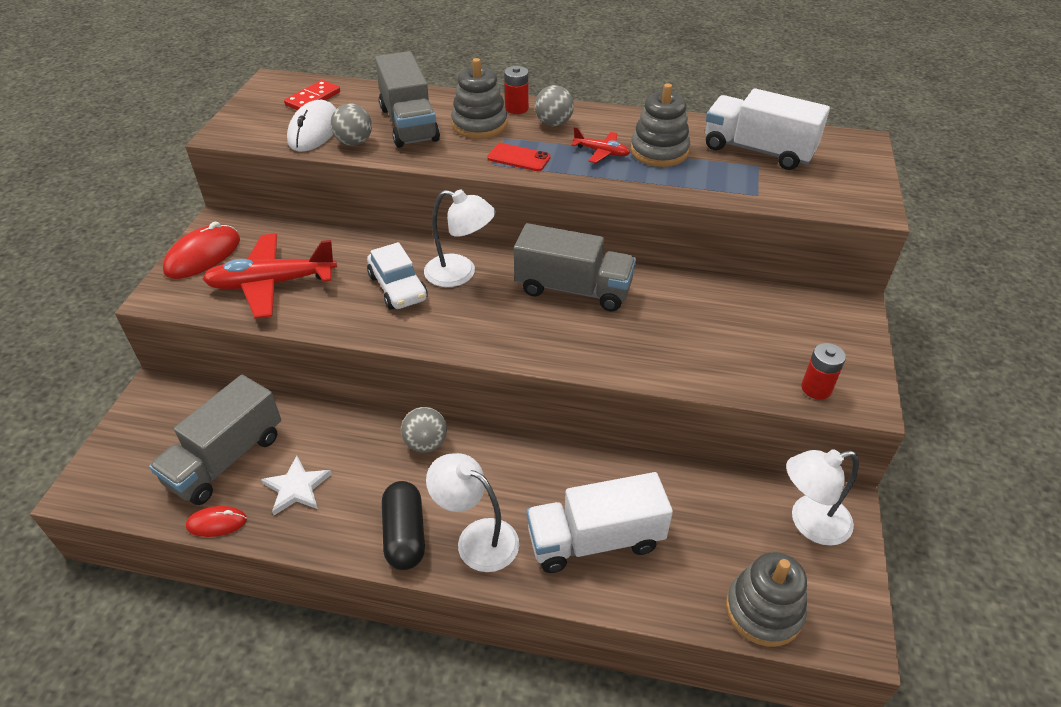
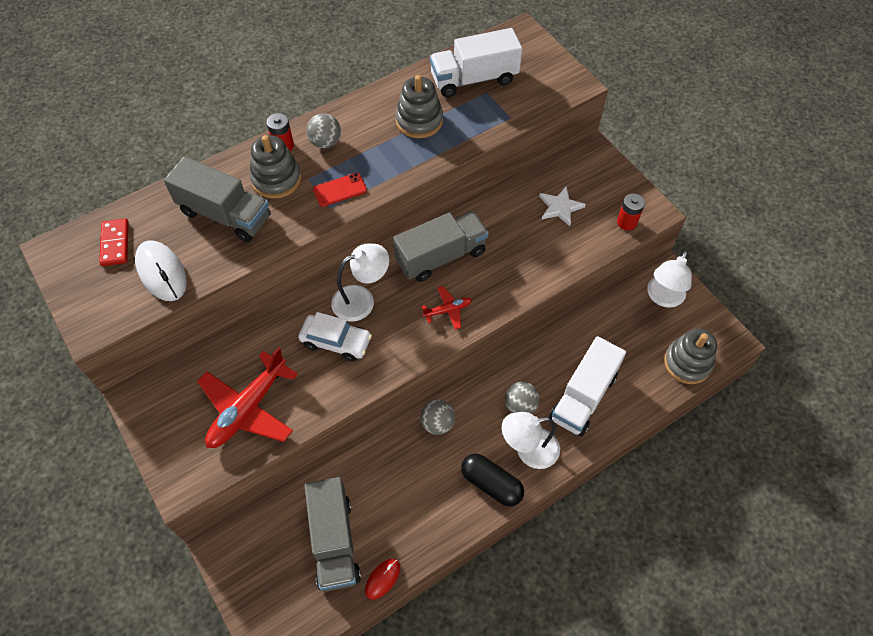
camera: 45 degrees left, 15 degrees up
red mouse [163,222,240,279] -> none
white star [261,456,332,515] -> white star moved to [539,186,586,226]
grey ball [330,103,372,146] -> grey ball moved to [505,382,540,414]
red plane [571,127,630,163] -> red plane moved to [421,286,472,330]

